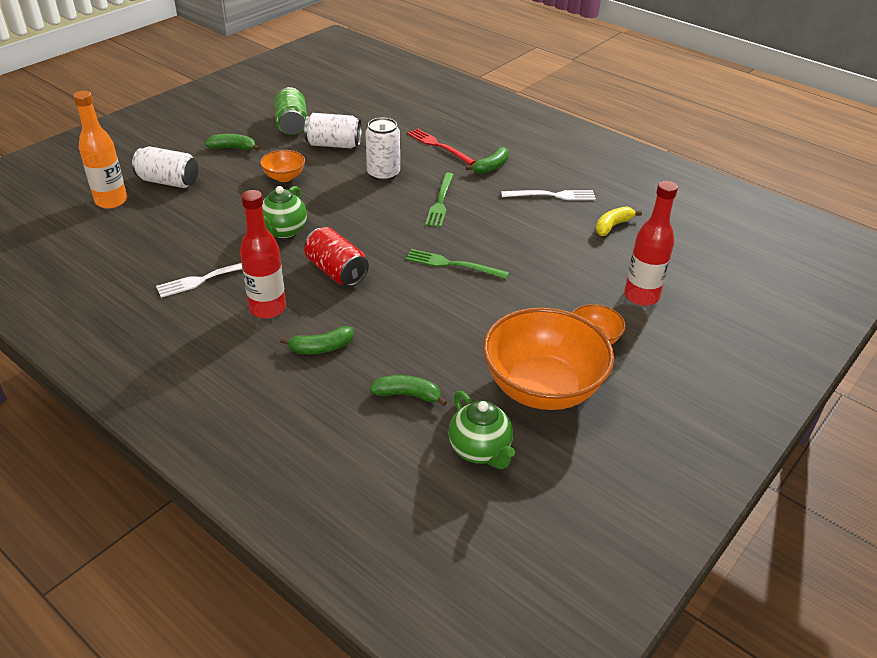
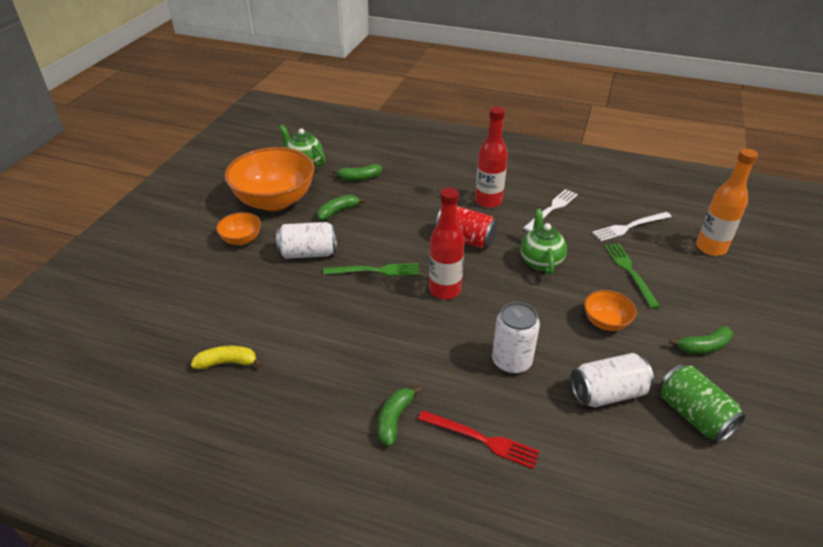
camera: 160 degrees right, 0 degrees up
white can [132,146,198,188] -> white can moved to [276,222,337,259]
green banana [280,326,354,354] -> green banana moved to [317,195,365,221]
green fork [425,173,454,227] -> green fork moved to [605,243,660,309]
white fork [501,190,596,200] -> white fork moved to [592,212,671,241]
yellow banana [596,206,642,236] -> yellow banana turned 120 degrees counterclockwise [191,346,262,369]
red bottle [624,181,678,306] -> red bottle moved to [429,188,465,299]

